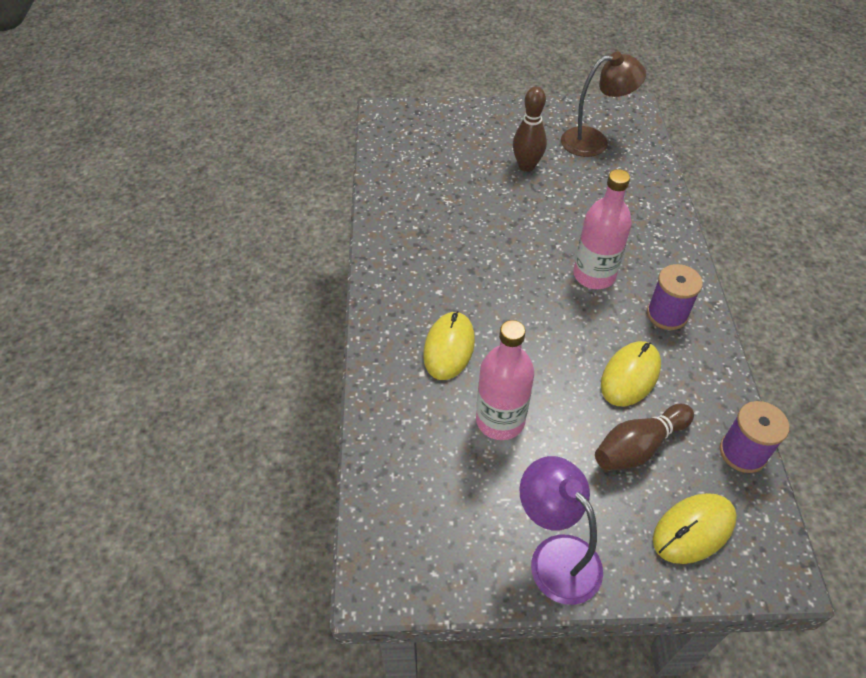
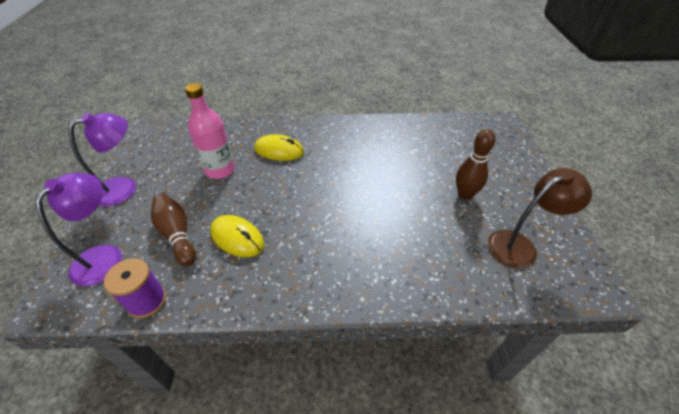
camera: 90 degrees right, 5 degrees down
brown lamp [561,51,646,157] -> brown lamp turned 105 degrees counterclockwise [488,168,592,268]
pink bottle [574,169,632,289] -> none
purple spool [647,264,703,330] -> none
yellow mouse [653,493,737,564] -> purple lamp [35,173,122,286]

